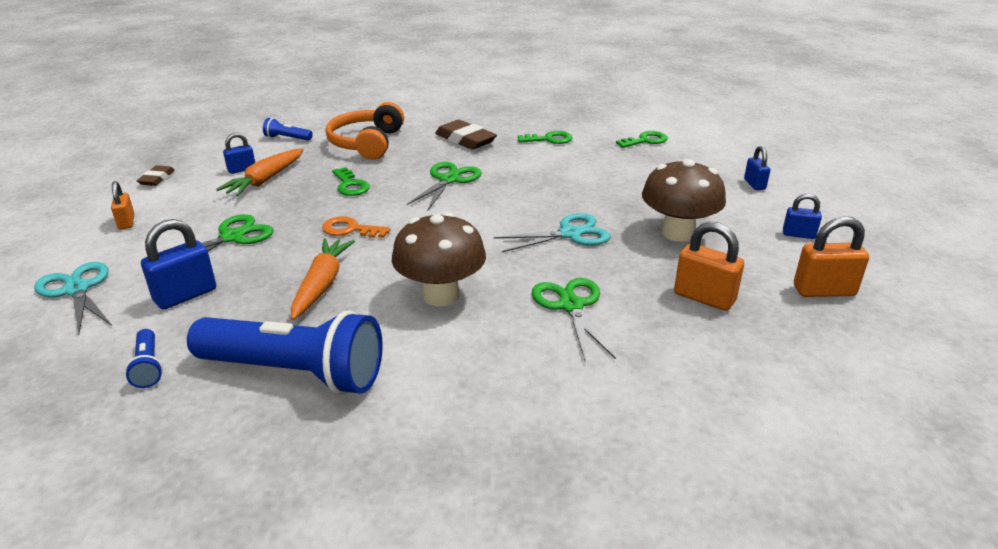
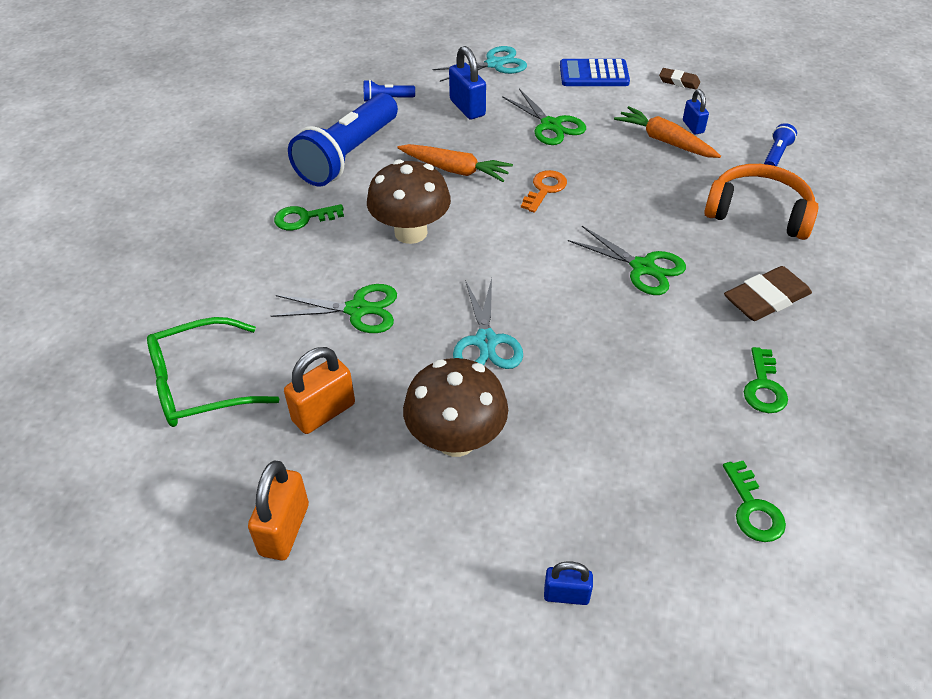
camera: 105 degrees right, 15 degrees up
orange padlock [111,181,135,229] -> blue calculator [560,59,630,86]
green key [332,167,370,196] -> green key moved to [274,204,344,230]
blue padlock [783,194,822,239] -> none
none -> green glasses [147,317,279,427]

